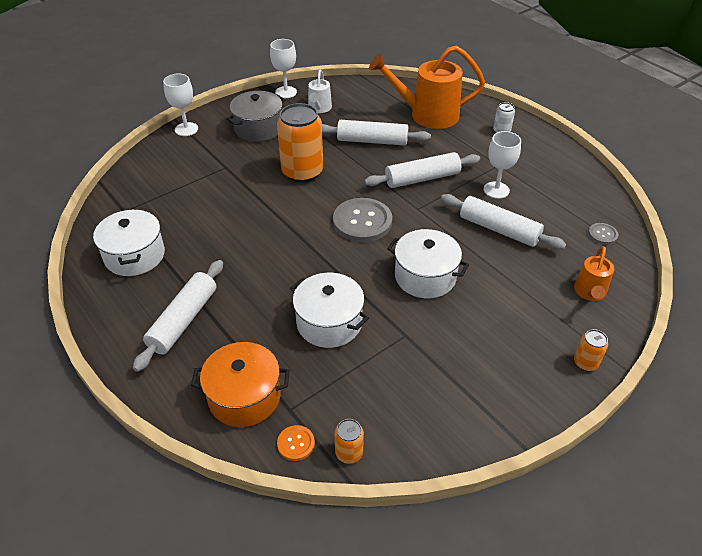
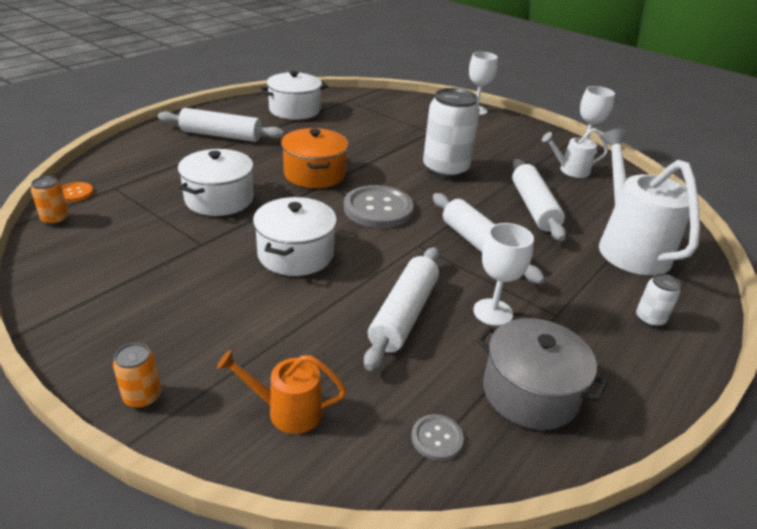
camera: 75 degrees right, 10 degrees down
orange pot [191,342,290,427] -> orange pot moved to [281,128,349,188]
grey pot [226,91,285,142] -> grey pot moved to [476,318,608,430]
orange can [277,103,323,183] -> white can [423,88,480,179]
orange watering can [369,45,485,129] -> white watering can [599,128,700,275]

